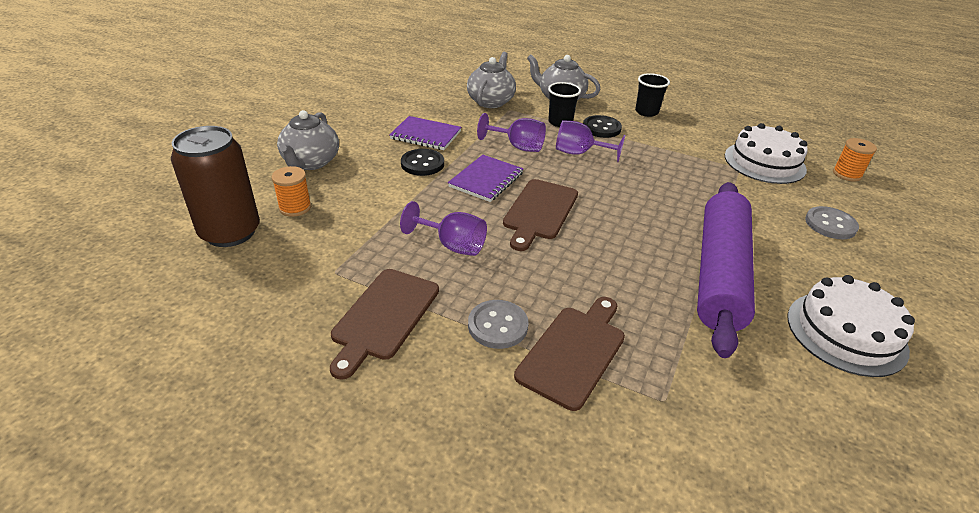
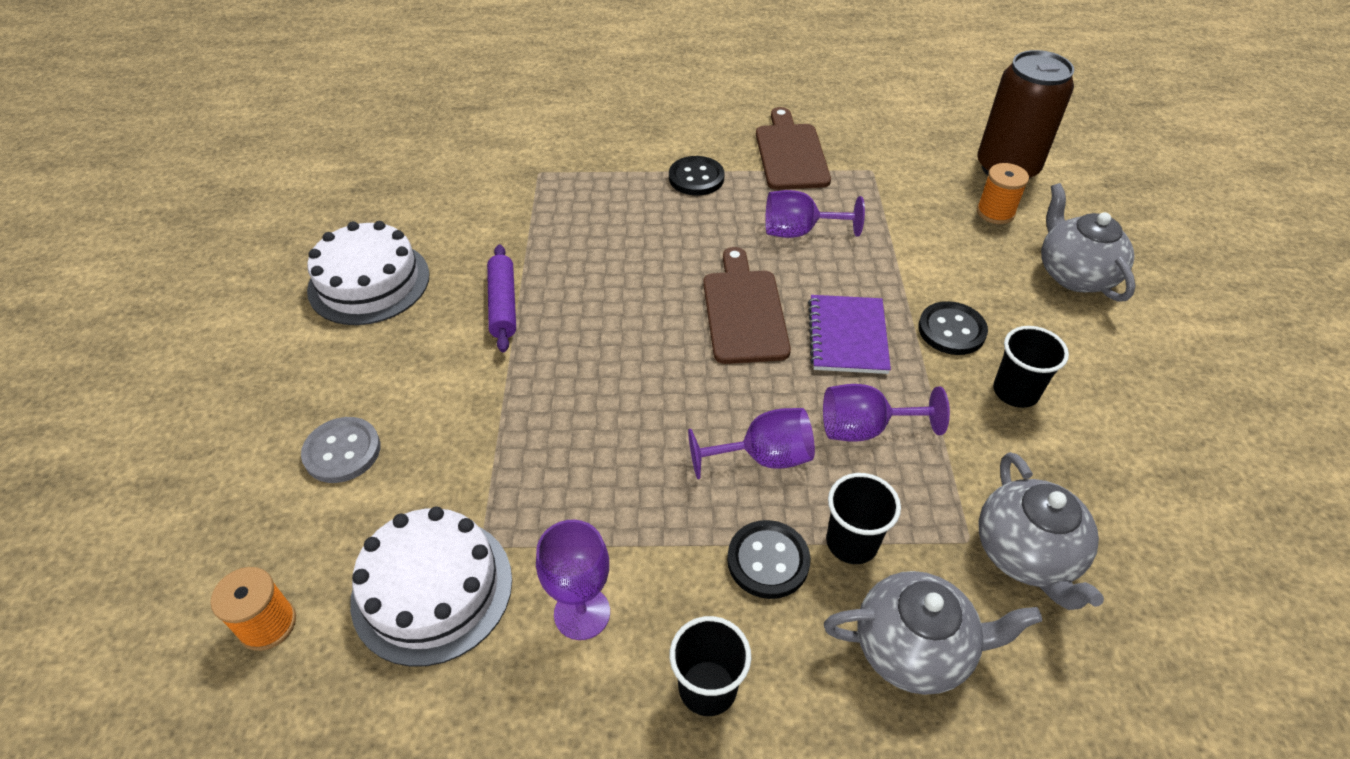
camera: 155 degrees right, 10 degrees up
purple notebook [389,116,461,150] -> black cup [993,326,1069,408]
grey button [468,300,529,349] -> black button [669,156,725,196]
brown cutting board [514,297,625,411] -> none
purple rolling pin [697,182,755,358] -> purple rolling pin [487,245,516,352], size x0.46
none -> purple goblet [536,520,610,640]

